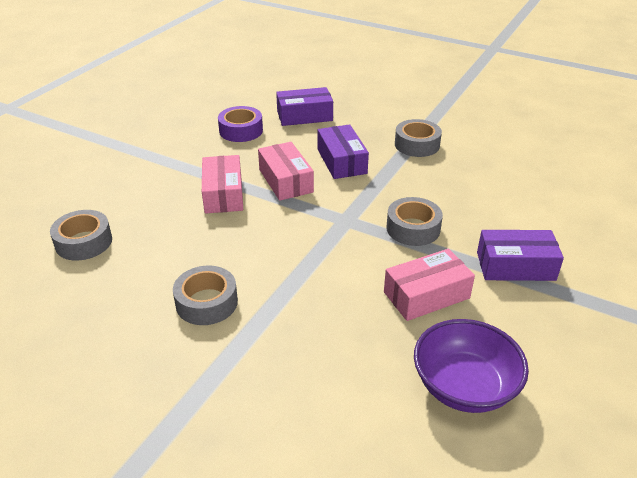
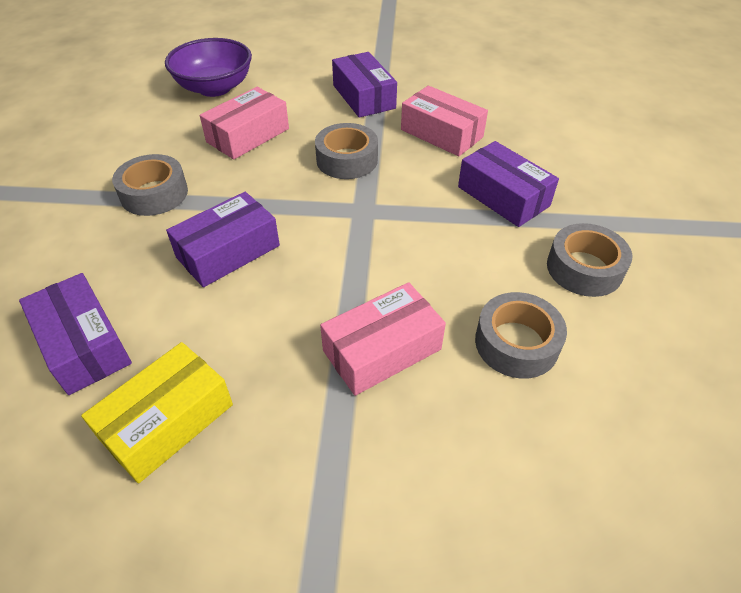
camera: 115 degrees left, 10 degrees up
grey tape [50,210,112,261] -> grey tape moved to [475,292,567,379]
purple tape [218,106,263,142] -> yellow box [81,342,233,483]
pink box [258,142,314,201] -> pink box moved to [200,87,289,160]
purple bowl [414,319,529,413] -> purple bowl moved to [165,38,252,97]
none -> purple box [458,141,559,227]

